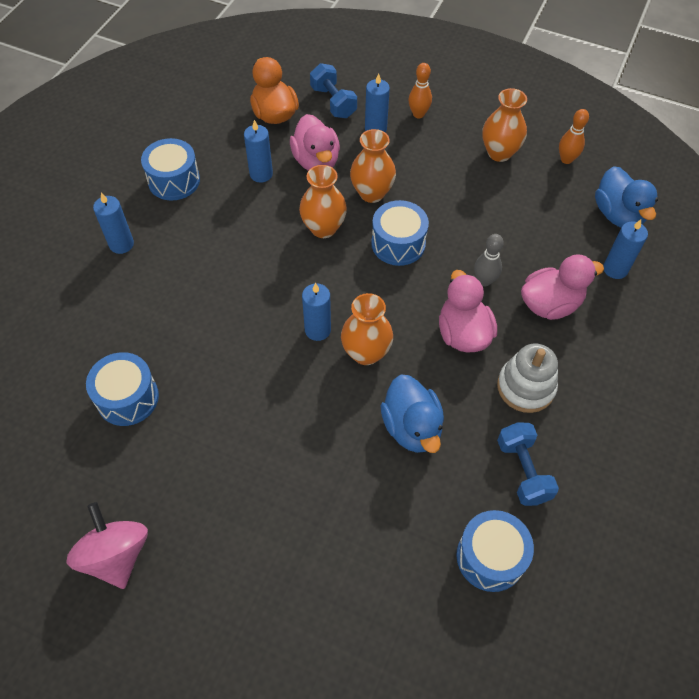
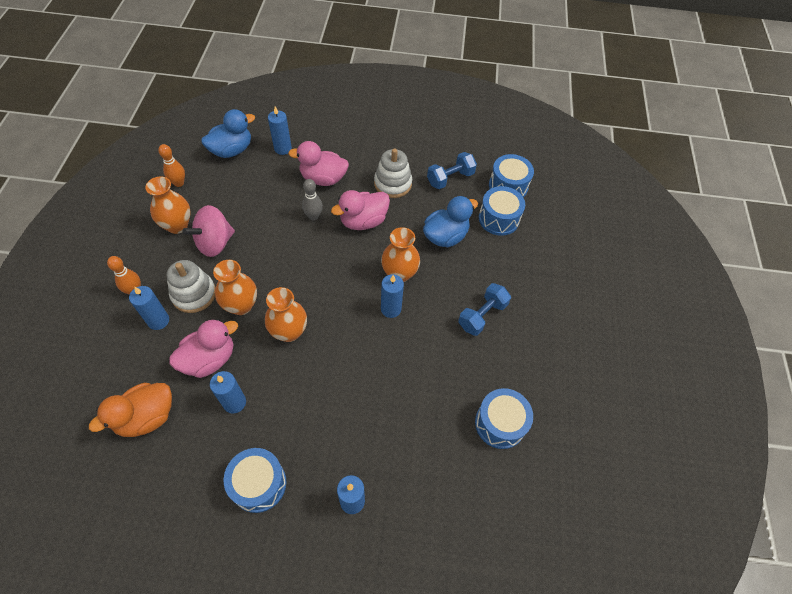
camera: 110 degrees left, 0 degrees up
pink spinning top [67,502,148,589] -> pink spinning top moved to [183,205,235,257]
blue dumbbell [310,63,357,118] -> blue dumbbell moved to [458,283,511,336]
blue drum [371,200,429,266] -> blue drum moved to [479,186,525,236]
pink duck [521,254,604,320] -> pink duck turned 45 degrees counterclockwise [288,141,349,186]
none -> white stacking toy [167,260,215,313]

